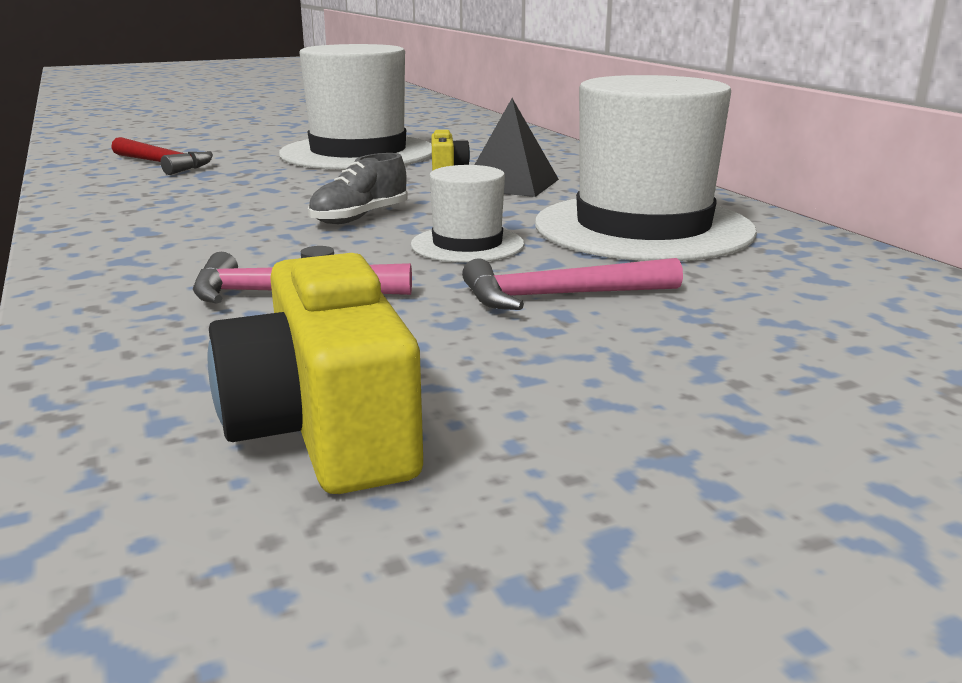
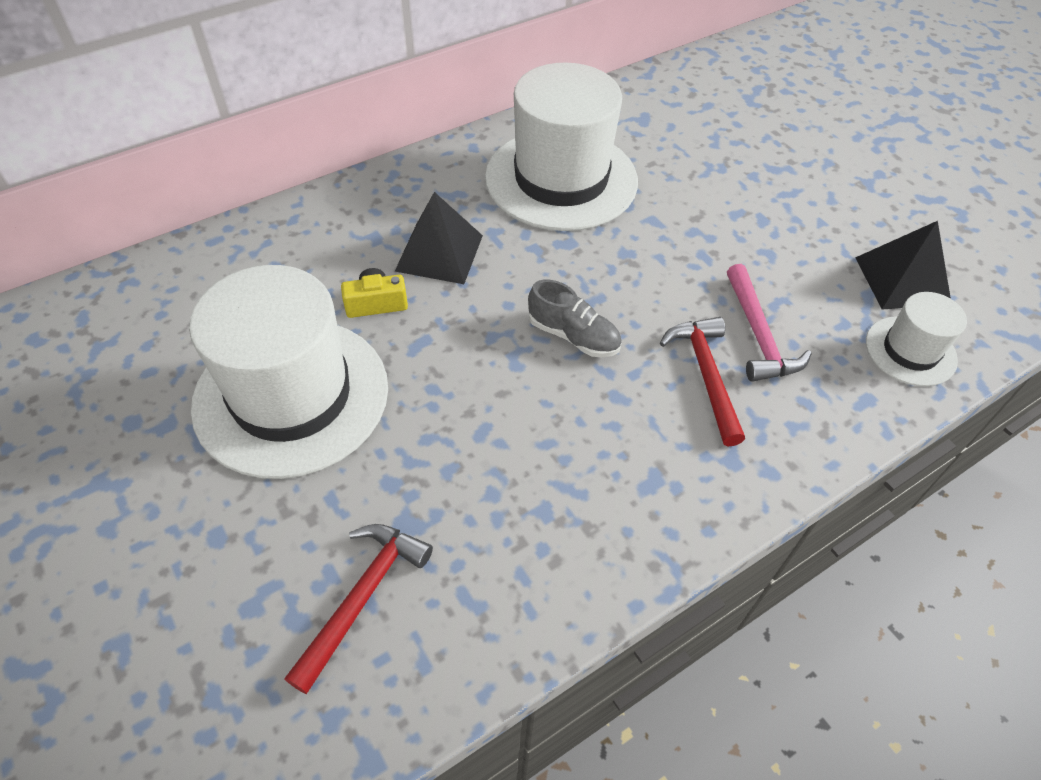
camera: 100 degrees left, 30 degrees up
yellow camera [207,246,423,494] -> black pyramid [855,221,951,310]
white hat [411,165,524,263] -> white hat moved to [866,292,967,386]
pink hammer [462,258,683,310] -> none
none -> red hammer [660,317,745,446]

